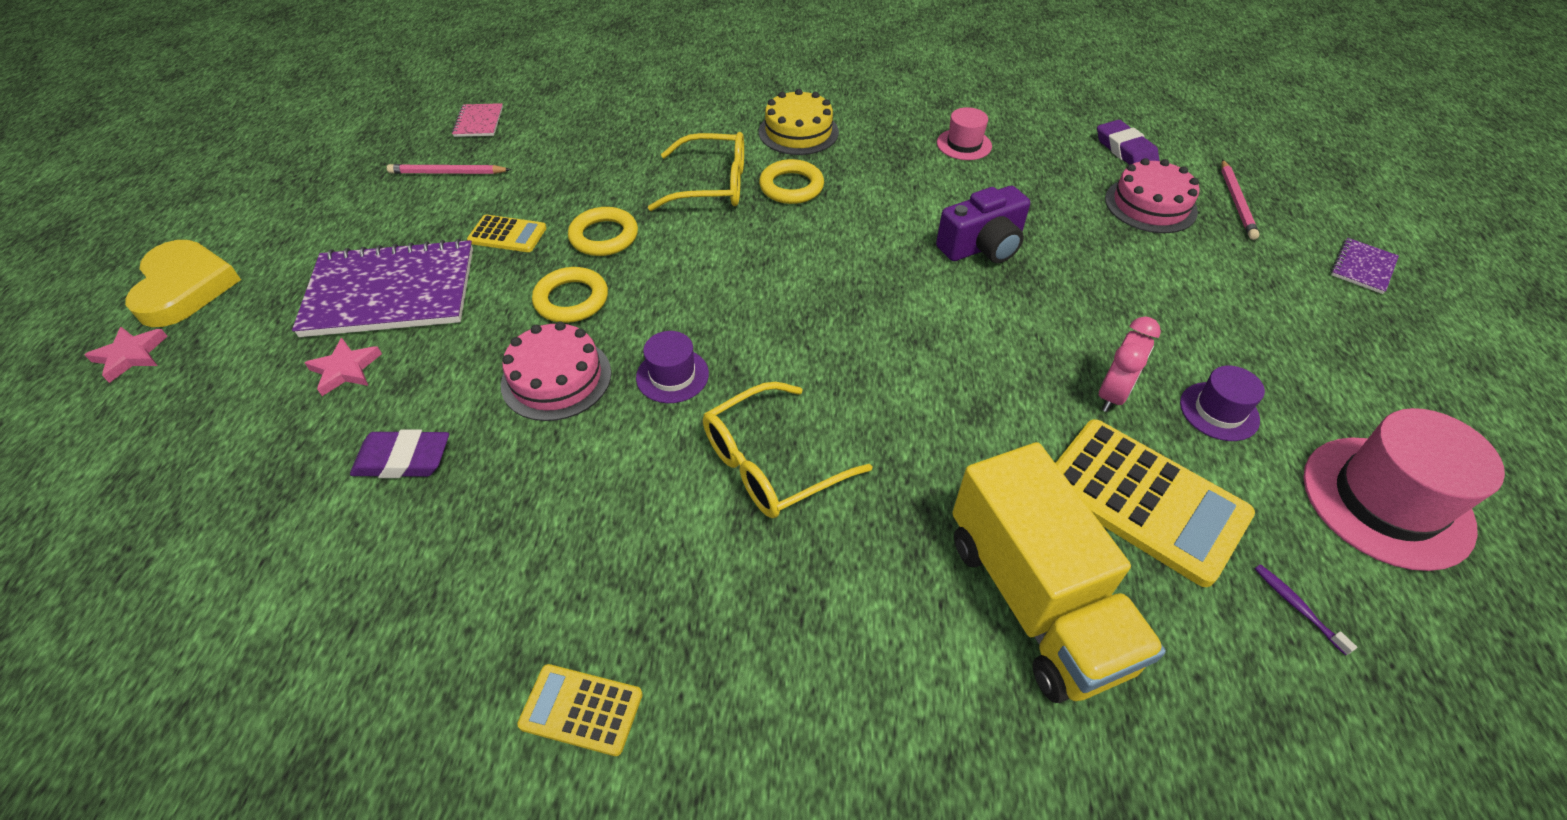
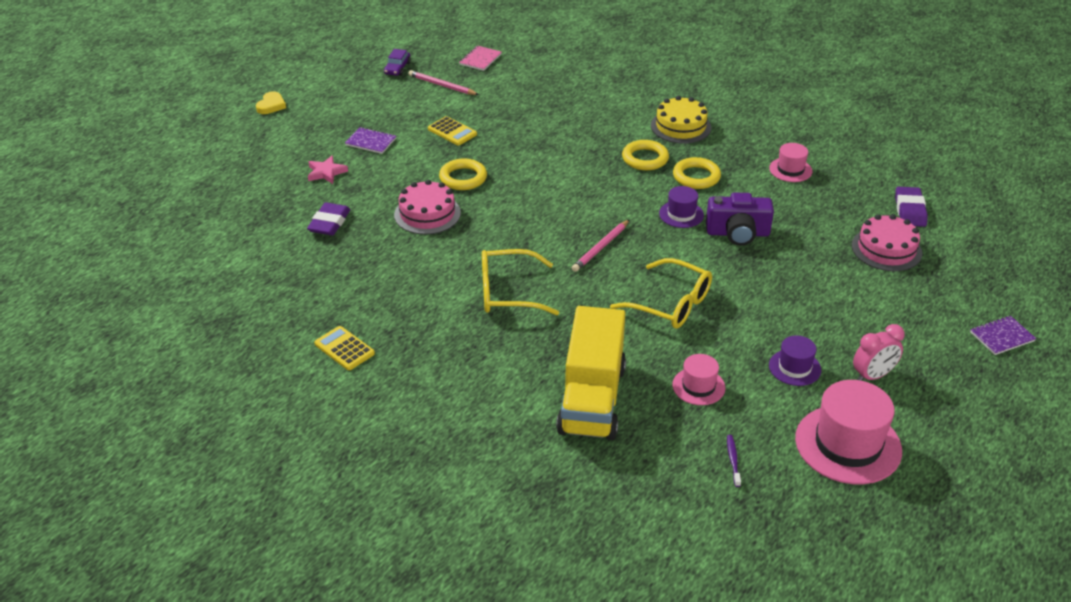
camera: 30 degrees right, 10 degrees down
pink star [85,327,168,383] -> none
yellow heart [125,240,241,327] -> yellow heart [256,91,286,114], size x0.52
purple notebook [292,239,473,337] -> purple notebook [345,127,396,154], size x0.44
purple eraser [350,429,449,478] -> purple eraser turned 75 degrees clockwise [307,202,350,235]
yellow ring [568,207,638,256] -> yellow ring moved to [673,157,721,189]
purple hat [636,331,709,403] -> purple hat moved to [659,186,704,228]
yellow glasses [648,132,744,211] -> yellow glasses moved to [610,258,712,329]
yellow calculator [1055,419,1255,587] -> pink hat [672,354,725,405]
pink clock [1099,316,1161,412] -> pink clock moved to [853,324,905,381]
pink pencil [1221,159,1259,240] -> pink pencil moved to [572,219,630,272]
none -> purple car [384,49,411,76]

